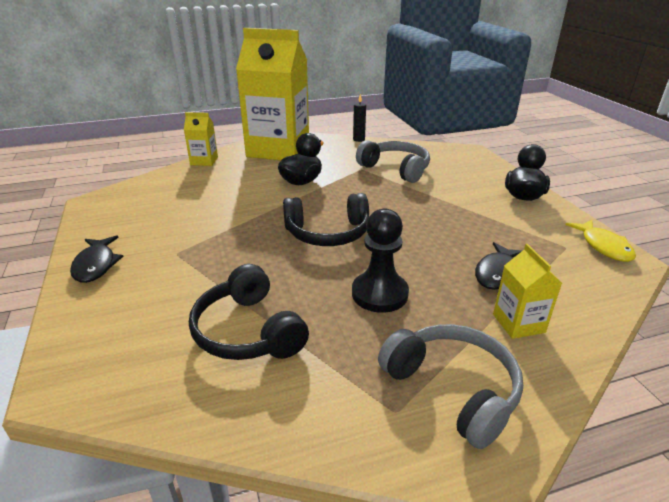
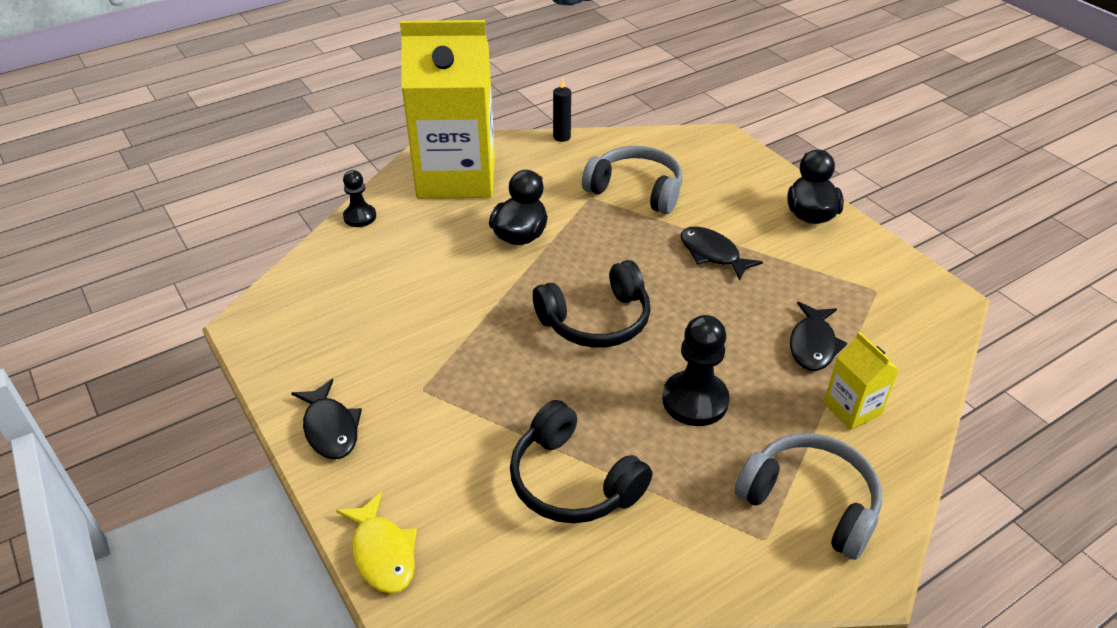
camera: 15 degrees left, 10 degrees up
yellow carton [184,112,218,166] -> black pawn [343,170,376,227]
yellow fish [565,220,636,262] -> yellow fish moved to [336,492,417,593]
none -> black fish [681,227,763,281]

